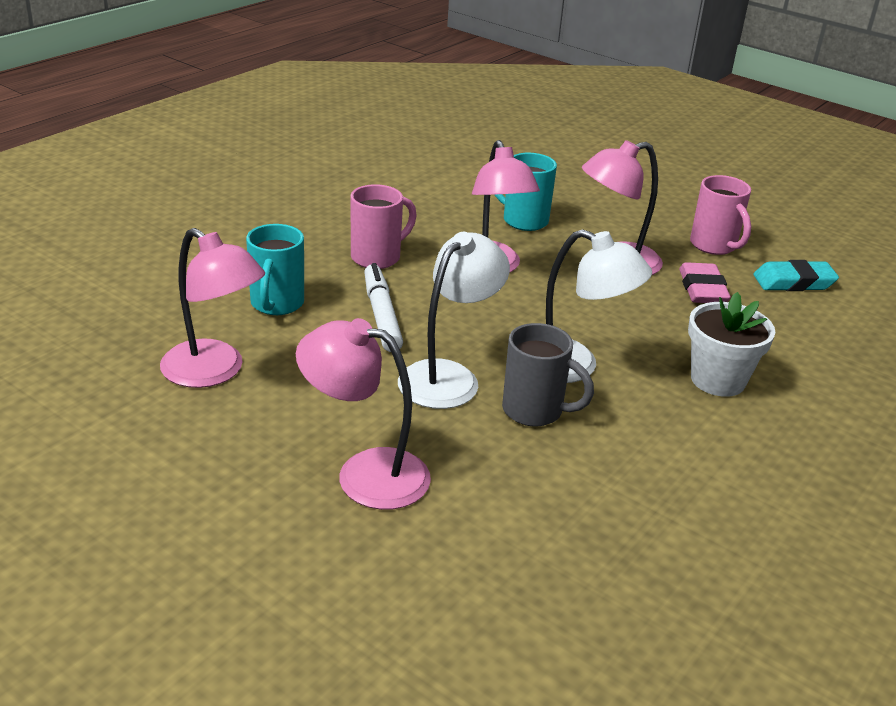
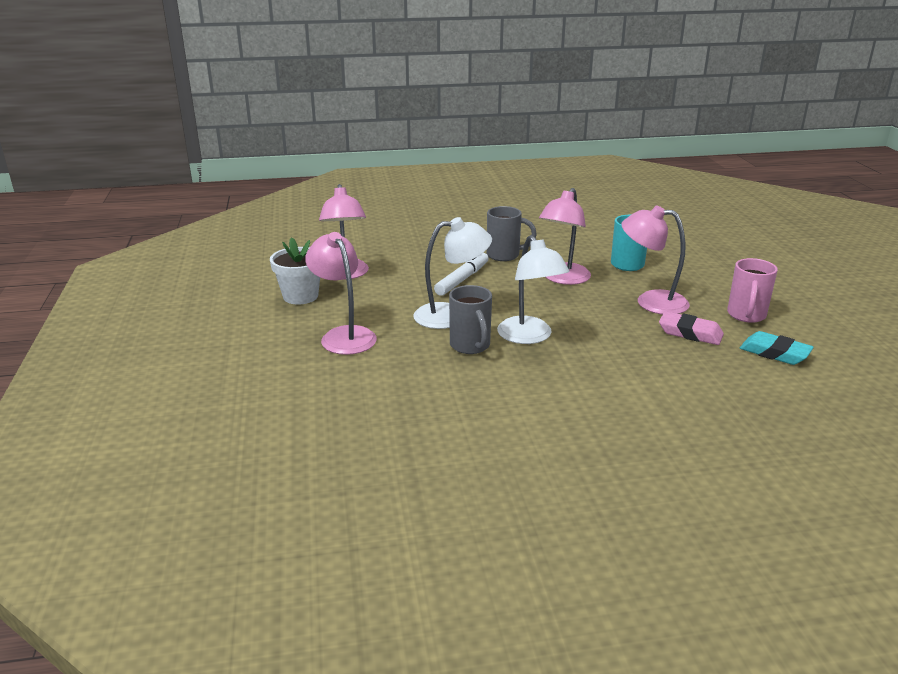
camera: 45 degrees right, 5 degrees down
turquoise mug [246,224,304,315] -> none
pink mug [351,184,417,269] -> grey mug [487,206,537,261]
pink eraser [679,262,731,303] -> pink eraser turned 75 degrees clockwise [659,311,724,345]
white flower pot [688,292,775,397] -> white flower pot moved to [270,237,320,304]

